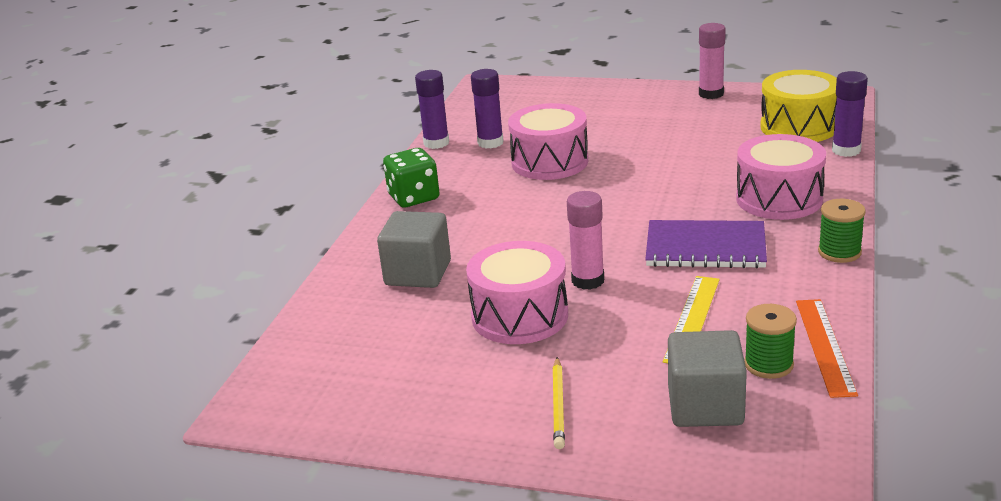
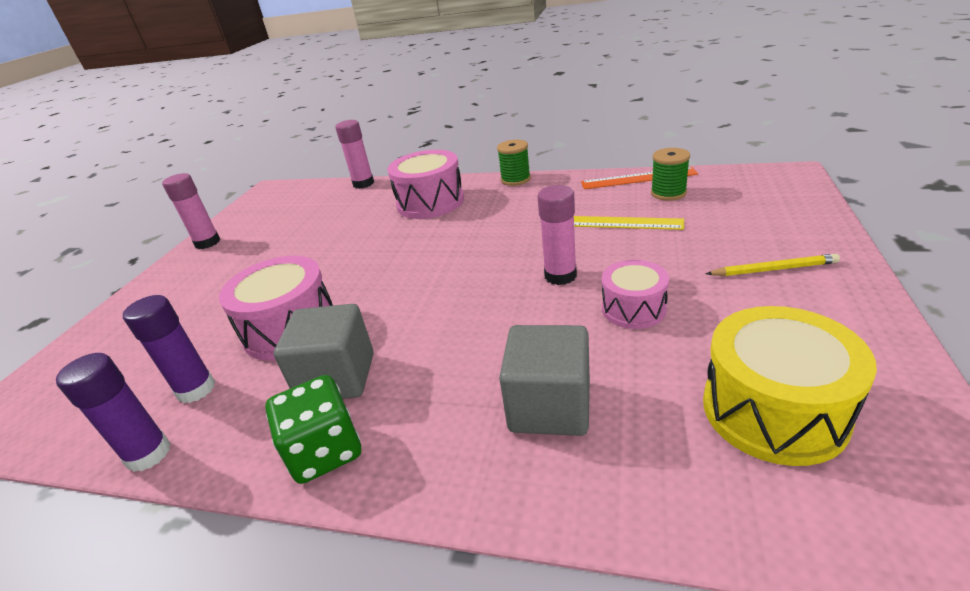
camera: 90 degrees left, 5 degrees up
pink drum [466,241,568,344] -> pink drum [602,260,669,329], size x0.61
purple notebook [645,220,767,268] -> none
grey cube [668,330,747,427] -> grey cube moved to [274,304,374,399]
yellow drum [760,70,837,142] -> yellow drum moved to [703,306,877,466]
purple glue stick [832,71,868,157] -> pink glue stick [335,120,374,189]

